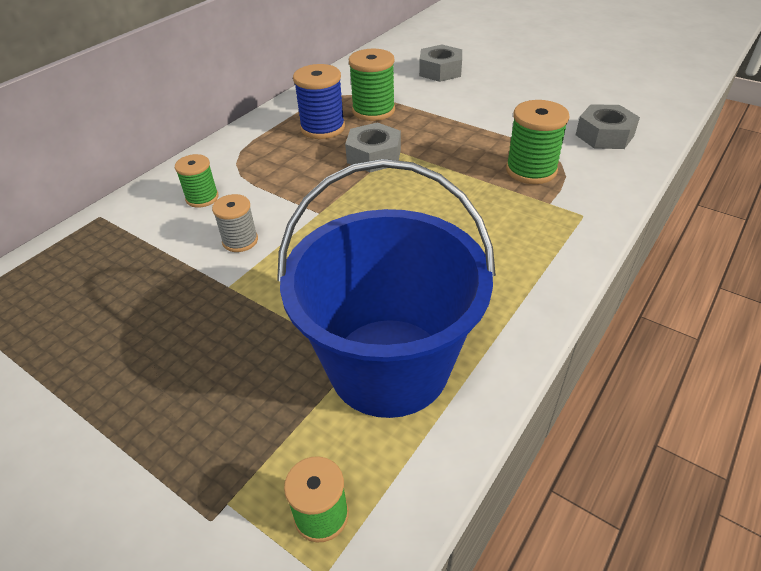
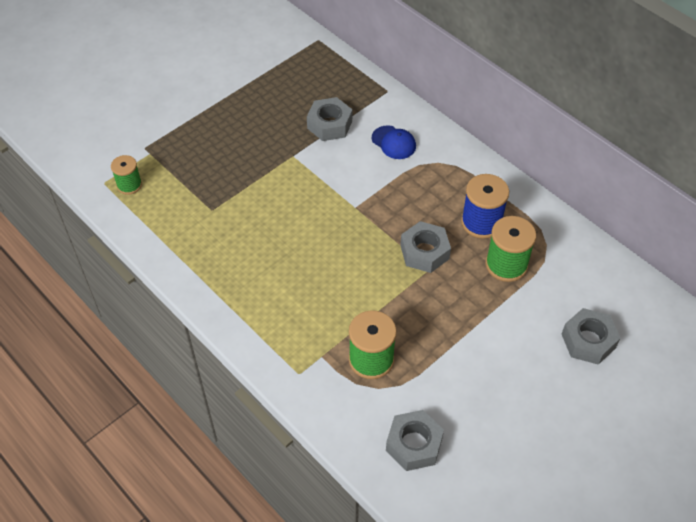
camera: 100 degrees right, 10 degrees up
green spool [175,154,219,208] -> blue cap [372,125,416,159]
grey spool [212,194,258,252] -> none
blue bucket [277,159,496,418] -> none
none -> grey nut [307,97,352,141]

